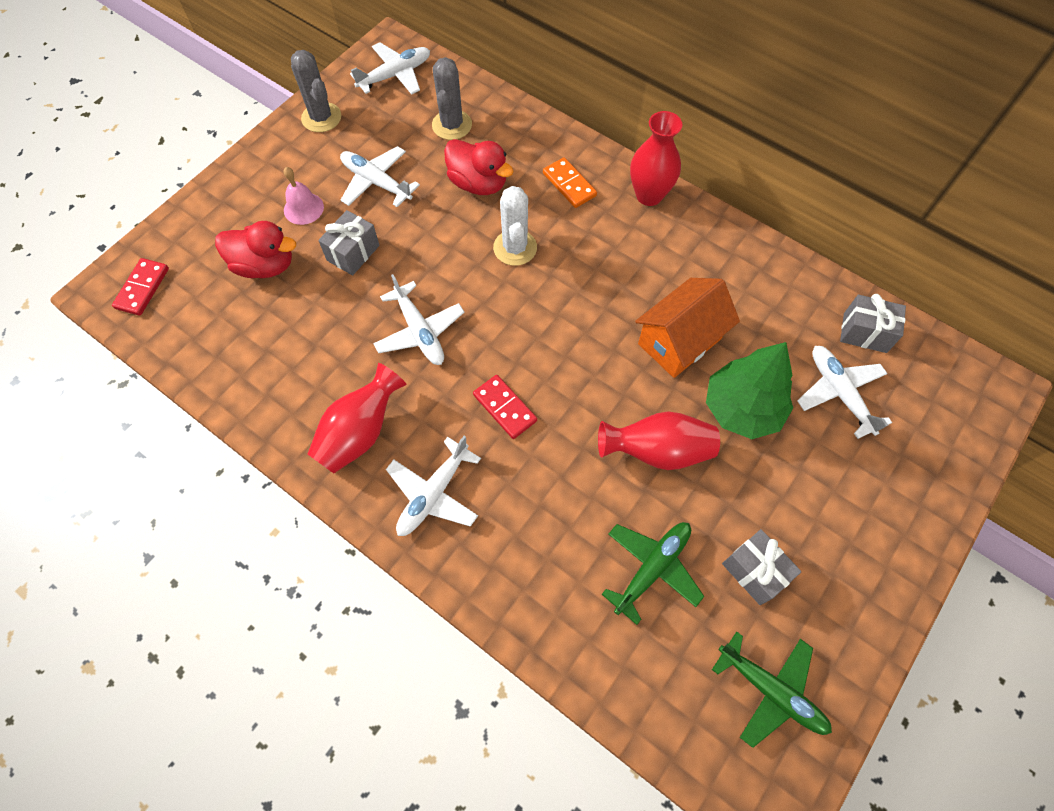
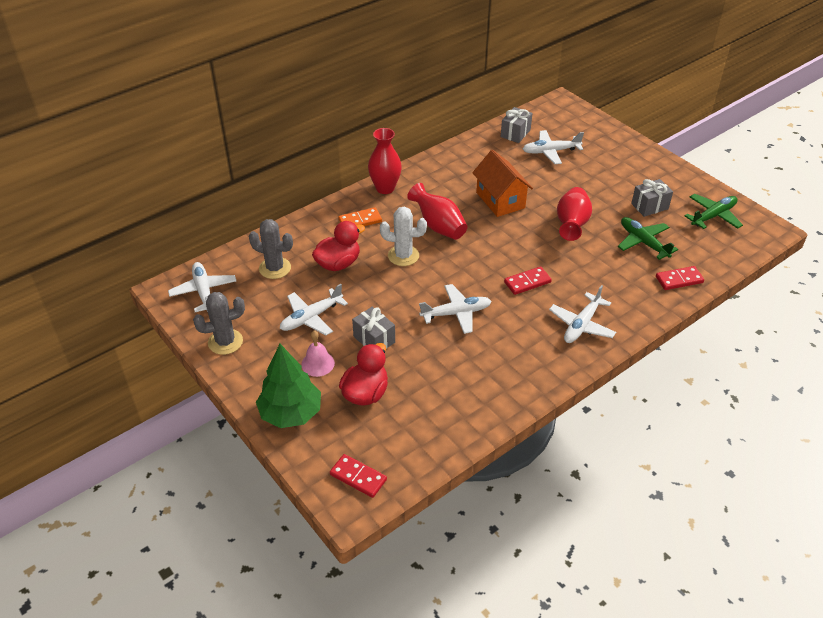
camera: 75 degrees left, 20 degrees down
red vase [308,363,407,473] -> red vase moved to [407,183,467,240]
white plane [386,436,481,536] -> white plane turned 75 degrees clockwise [549,285,616,343]
green tree [706,342,793,439] -> green tree moved to [256,344,321,428]
none -> red domino [656,266,704,290]

